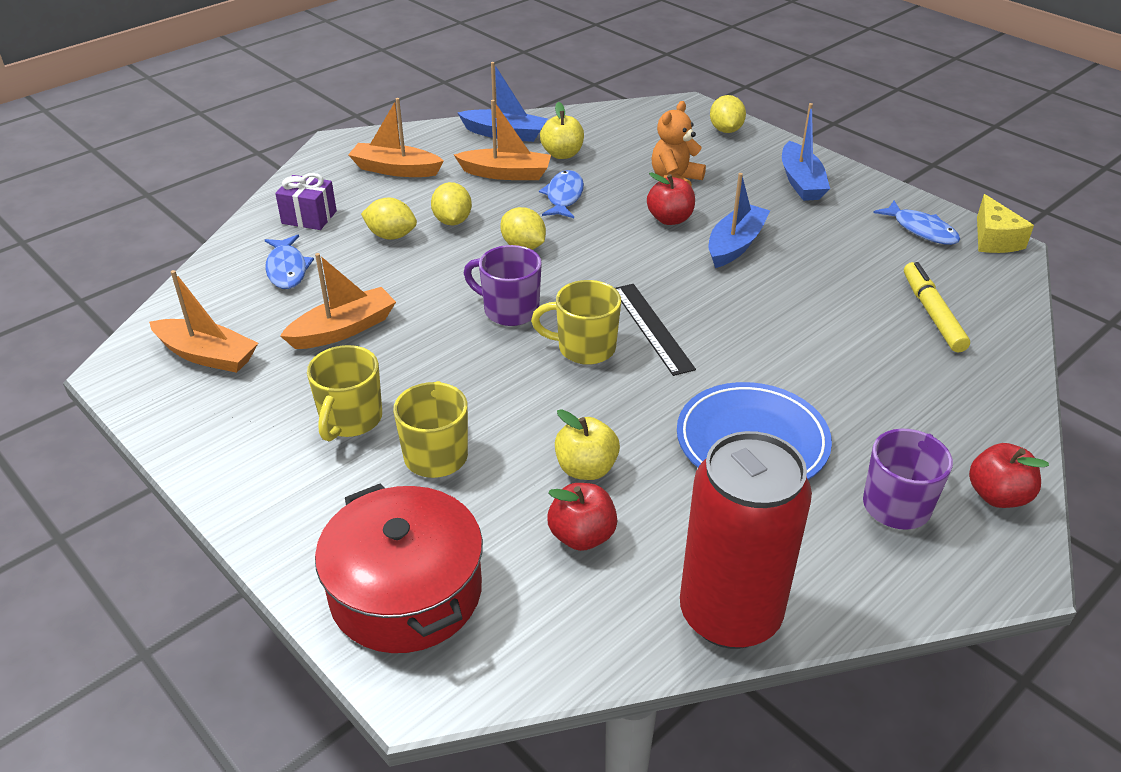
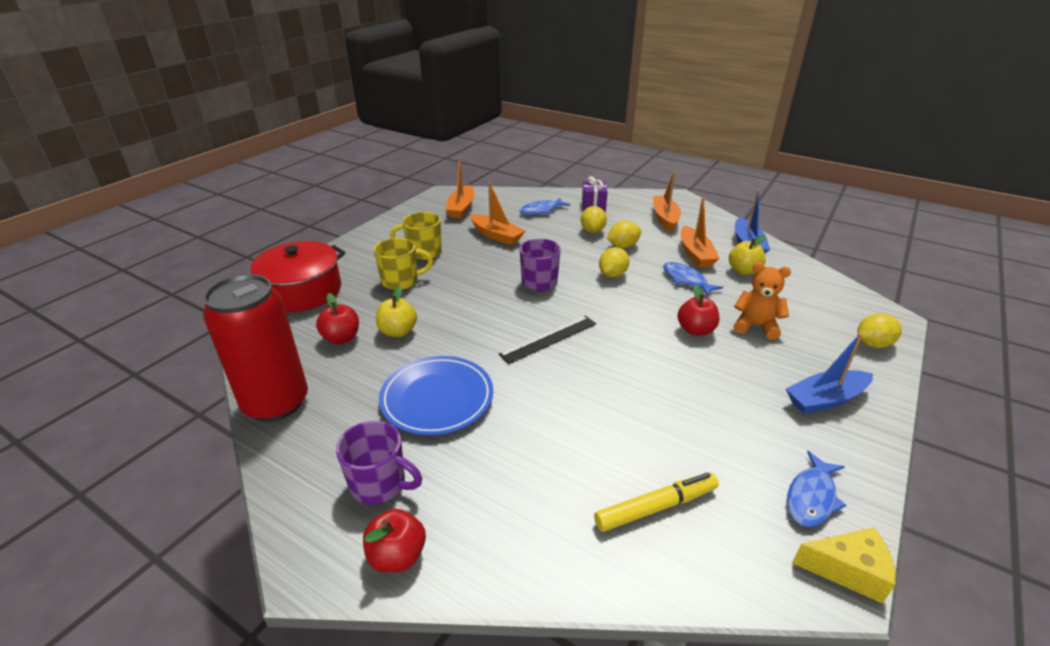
camera: 75 degrees right, 5 degrees down
yellow mug [531,280,621,365] -> none
blue fish [539,170,584,218] -> blue fish turned 120 degrees counterclockwise [663,262,723,296]
blue boat [709,173,770,268] -> none
yellow cheese [977,194,1034,253] -> yellow cheese turned 150 degrees counterclockwise [792,527,896,604]

